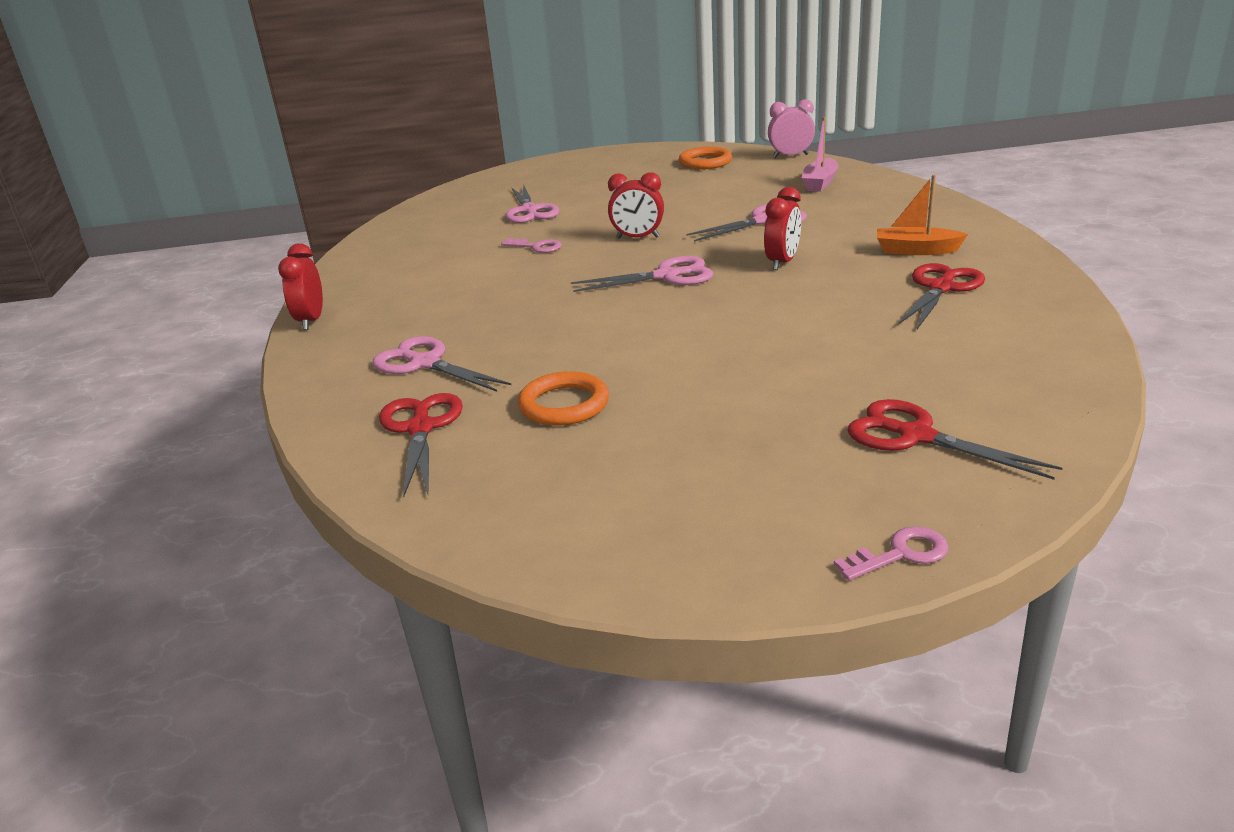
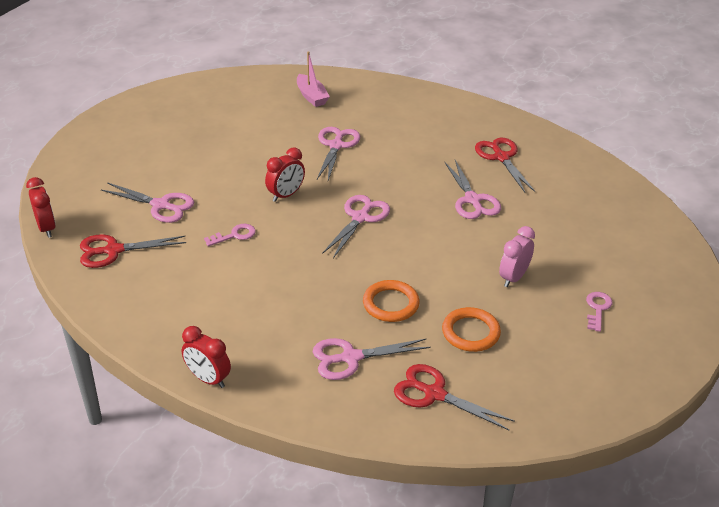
camera: 55 degrees left, 10 degrees up
orange ring [679,147,732,169] -> orange ring moved to [363,280,420,322]
red clock [764,187,801,270] -> red clock moved to [26,177,56,238]
pink clock [768,99,815,158] -> pink clock moved to [499,226,535,287]
pink key [834,526,949,581] -> pink key moved to [586,292,612,332]
red scissors [847,399,1062,480] -> red scissors moved to [80,234,186,268]
orange boat [877,175,968,255] -> none
none -> pink scissors [444,160,501,219]

